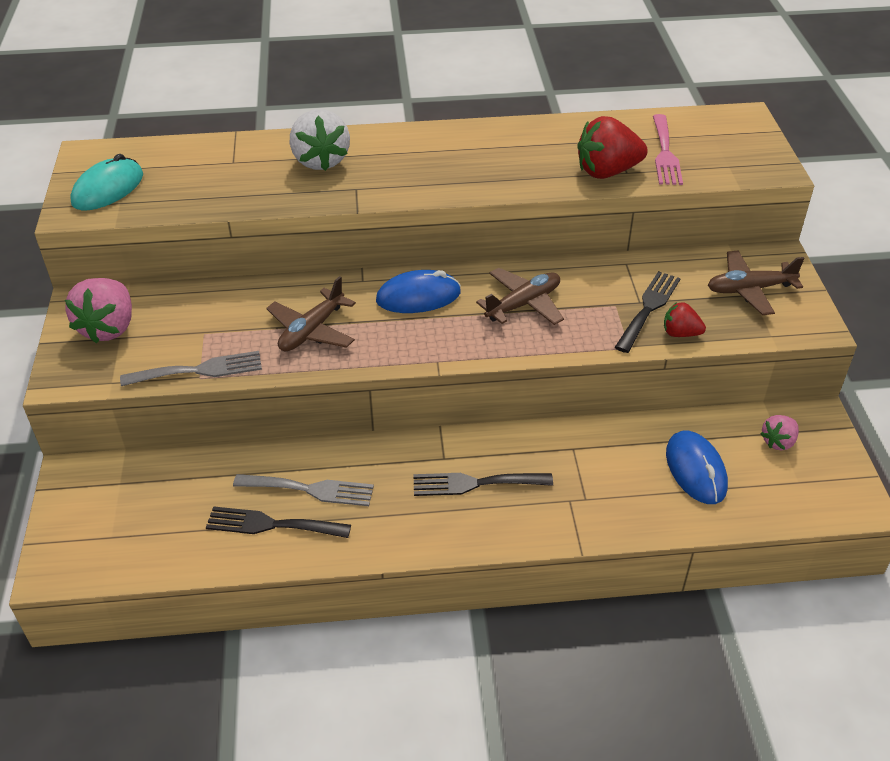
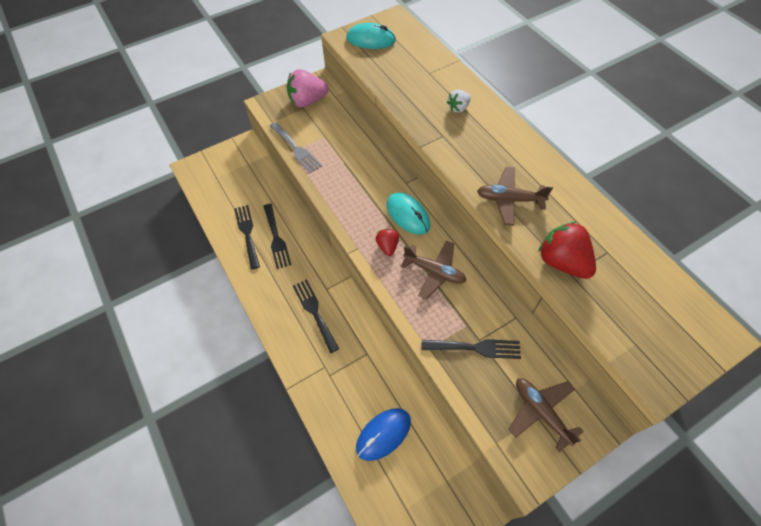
camera: 65 degrees right, 15 degrees up
grey fork [233,474,374,506] -> black fork [263,204,291,269]
brown plane [266,276,356,351] -> brown plane moved to [477,167,553,226]
white strawberry [290,109,350,171] -> white strawberry [447,90,471,113], size x0.55
blue mouse [376,270,461,313] -> turquoise mouse [386,193,430,235]
pink fork [653,114,683,185] -> none
red strawberry [664,302,706,337] -> red strawberry moved to [375,229,399,256]
pink strawberry [761,415,799,450] -> none

